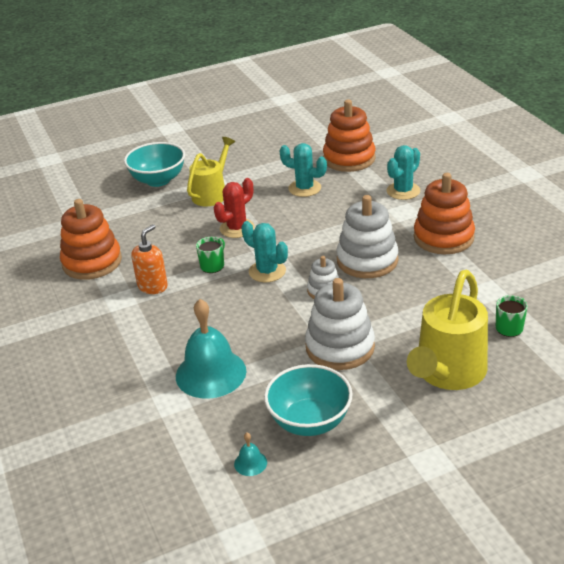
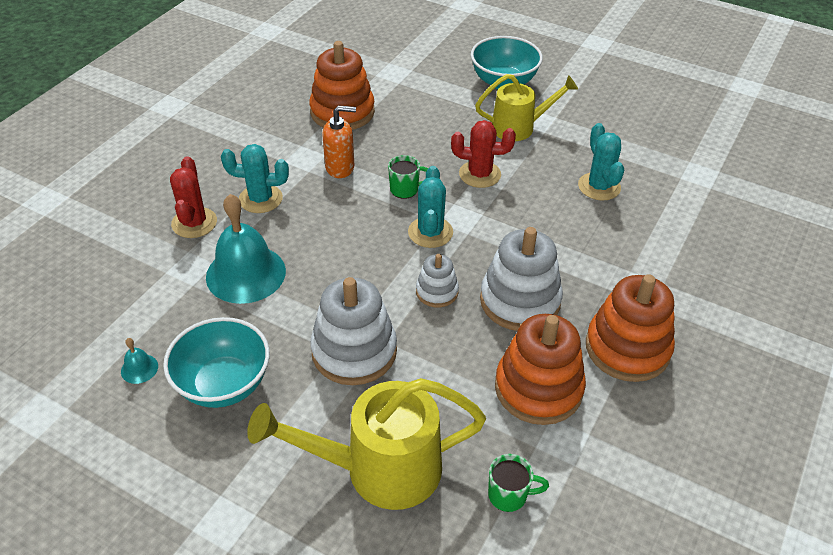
camera: 50 degrees right, 10 degrees up
orange stacking toy [323,100,376,172] -> orange stacking toy moved to [495,314,586,425]
turquoise cactus [387,145,420,200] -> turquoise cactus moved to [221,144,289,213]
none -> red cactus [170,156,217,238]

